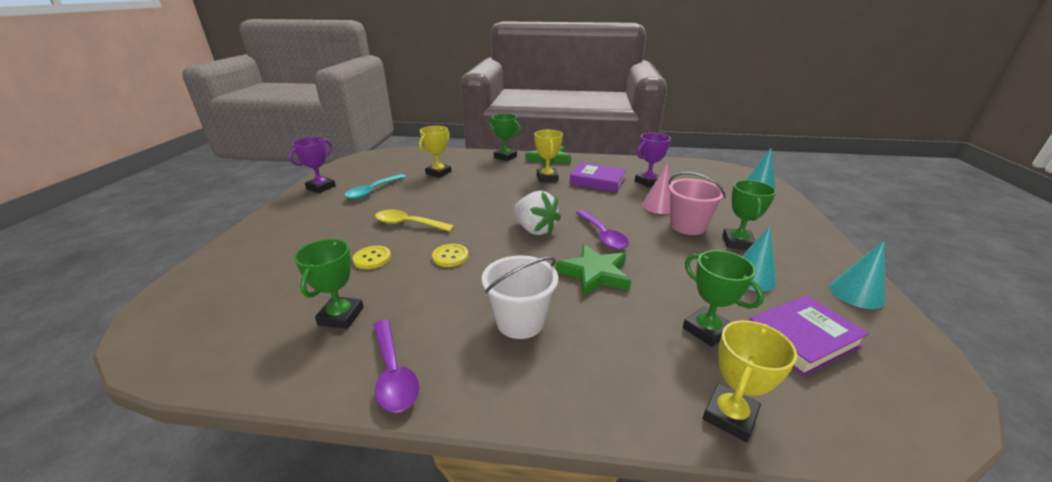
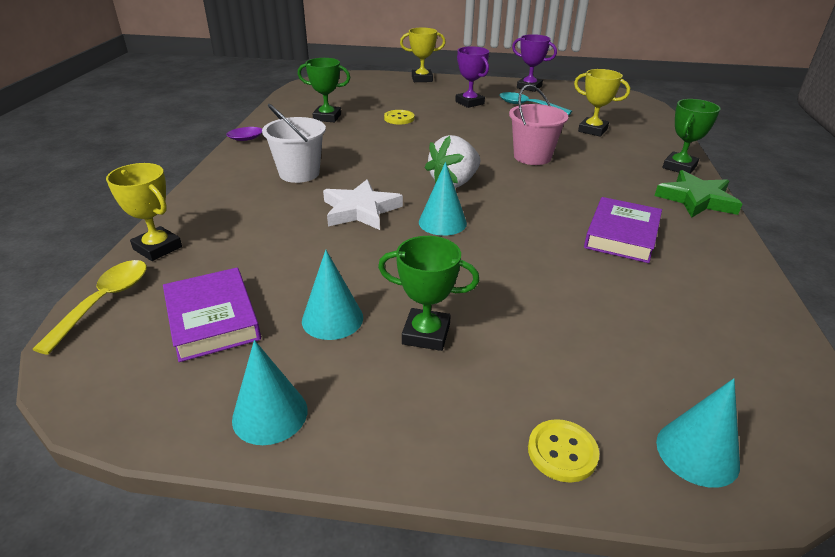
camera: 90 degrees right, 5 degrees up
yellow spoon [375,210,454,232] -> yellow spoon moved to [32,260,147,355]
yellow button [432,244,469,267] -> yellow button moved to [528,419,599,483]
yellow trophy [534,130,563,182] -> yellow trophy moved to [400,28,446,82]
green star [556,244,631,297] -> white star [323,179,403,230]
purple spoon [576,210,629,250] -> turquoise cone [419,162,467,236]
purple trophy [635,133,671,187] -> purple trophy moved to [455,46,489,108]
pink cone [642,164,670,214] -> none
pink bucket [668,172,726,235] -> pink bucket moved to [509,84,568,165]
green trophy [683,250,764,347] -> none

